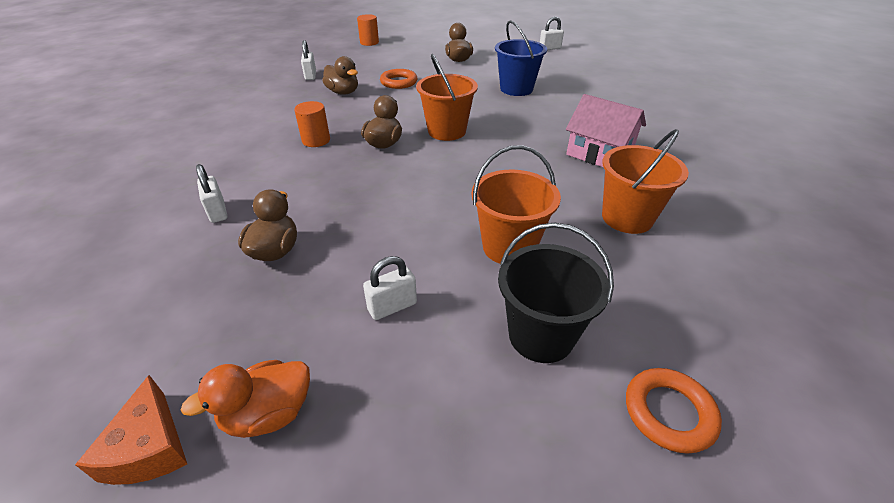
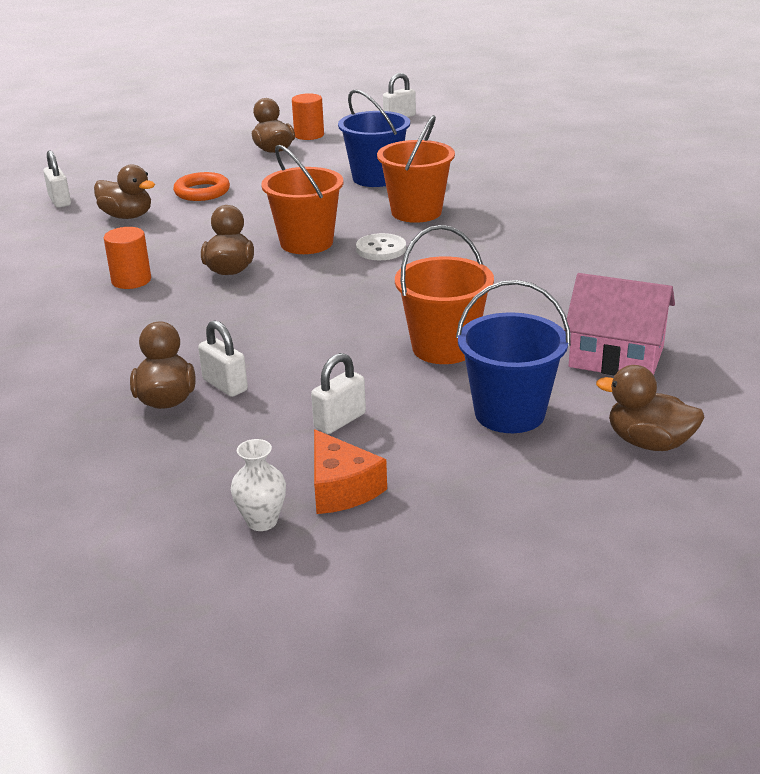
camera: 15 degrees left, 10 degrees down
orange cheese [75,375,187,485] -> orange cheese moved to [314,429,387,514]
orange duck [181,360,310,438] -> white vase [231,439,286,531]
white padlock [196,164,227,223] -> white padlock moved to [198,320,248,397]
orange cylinder [357,14,379,46] -> orange cylinder moved to [292,93,324,140]
black bucket [498,223,614,363] -> blue bucket [456,280,571,433]
pink house [566,94,646,168] -> pink house moved to [564,273,675,376]
orange bucket [602,129,689,234] -> orange bucket moved to [377,115,455,223]
orange ring [626,368,722,454] -> brown duck [596,365,705,451]
none -> white button [356,233,406,260]

